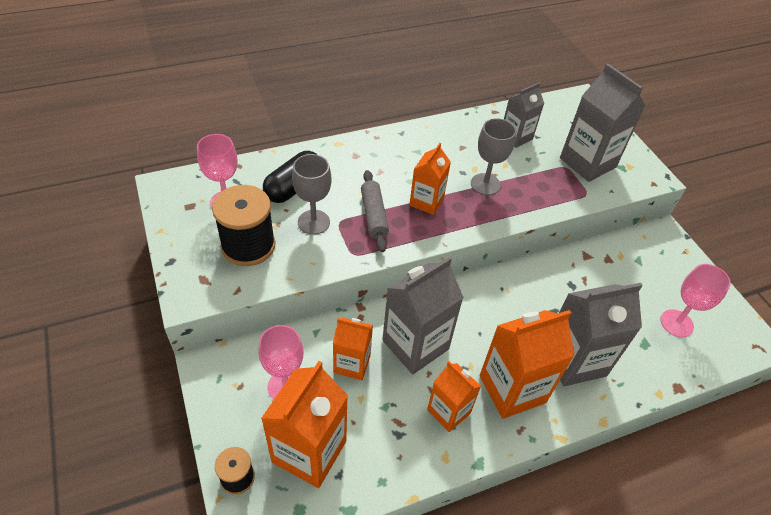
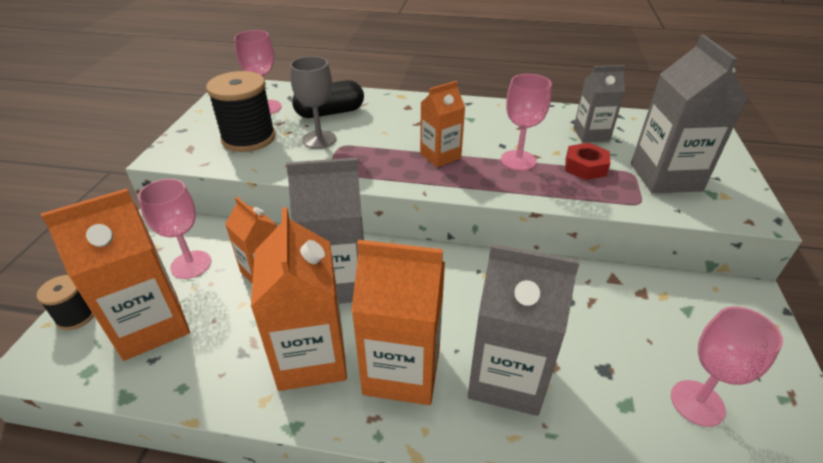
camera: 35 degrees right, 10 degrees down
grey rolling pin [361,170,389,252] -> none
orange carton [427,361,481,432] -> orange carton [251,207,347,391], size x1.65
grey goblet [471,118,516,195] -> pink goblet [501,74,552,171]
none -> red nut [565,143,611,180]

